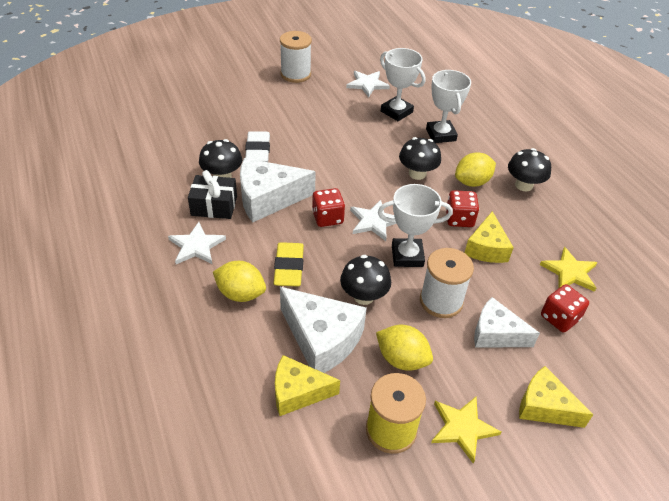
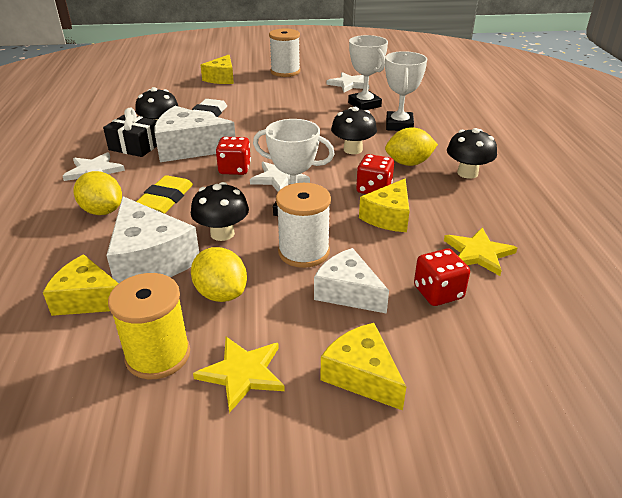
camera: 20 degrees right, 10 degrees down
none -> yellow cheese [201,55,234,84]

